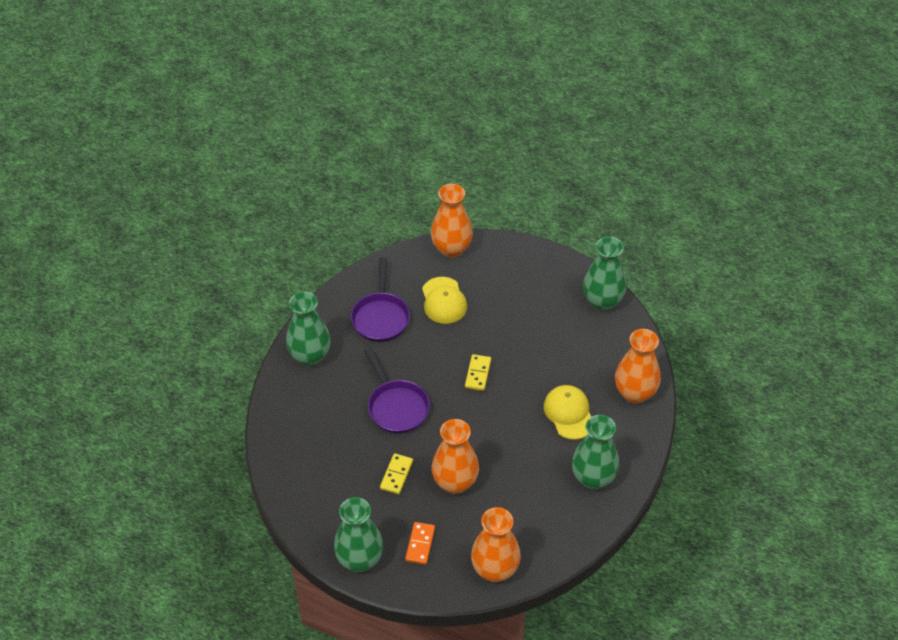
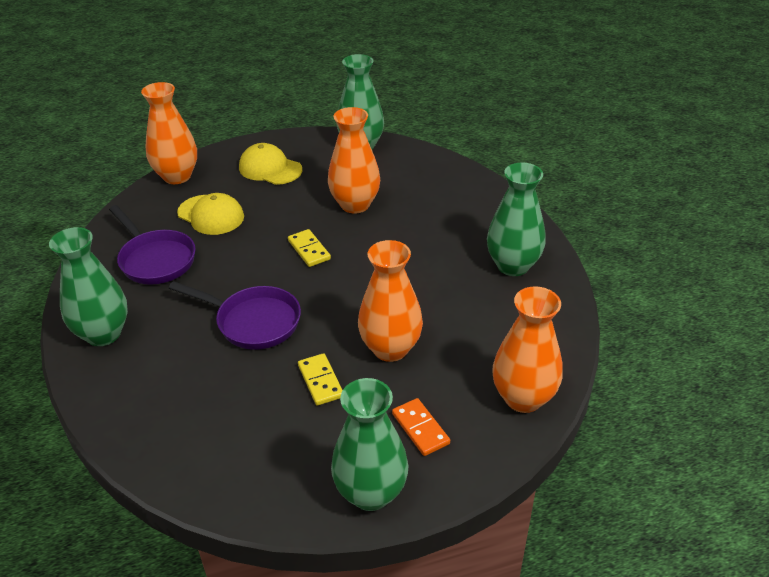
camera: 40 degrees left, 10 degrees down
yellow cap [544,385,591,440] -> yellow cap moved to [239,143,302,185]
orange vase [615,329,661,404] -> orange vase moved to [328,107,380,214]

